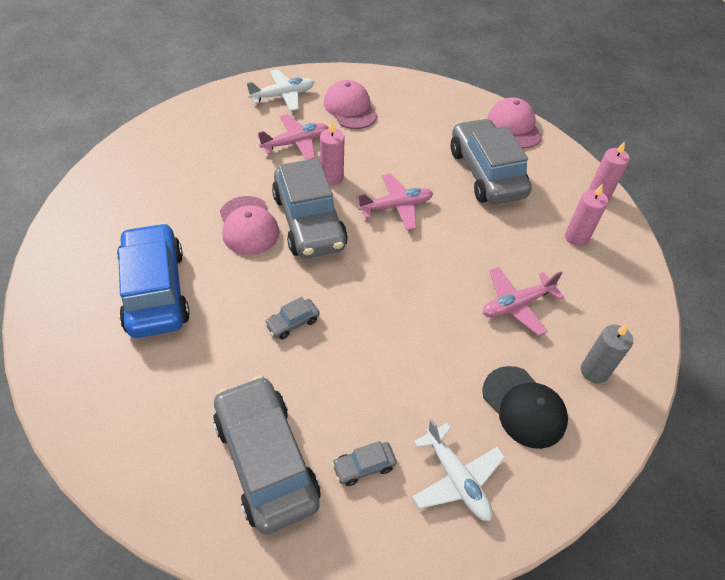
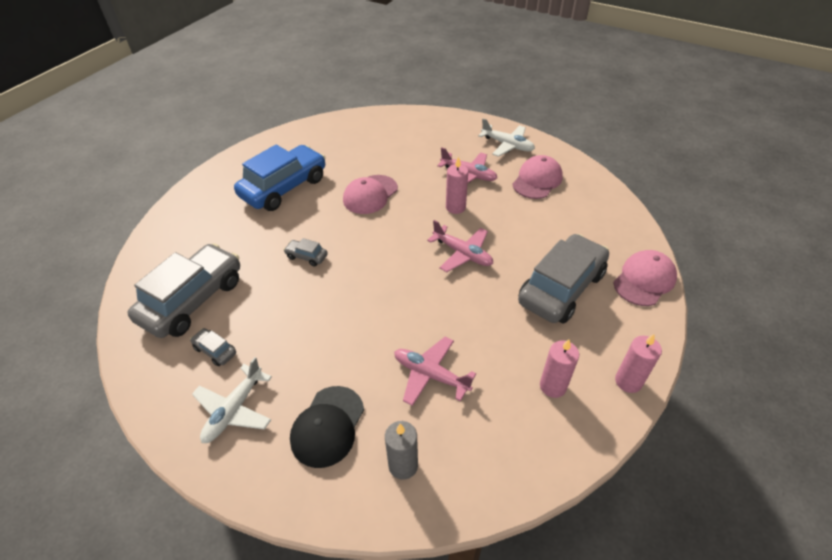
camera: 60 degrees right, 5 degrees down
grey car [272,158,348,258] -> none

